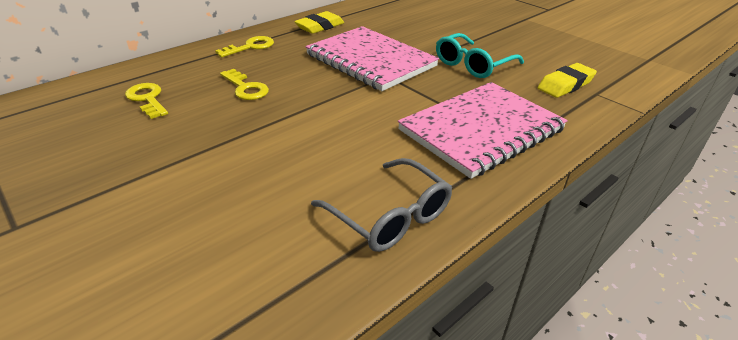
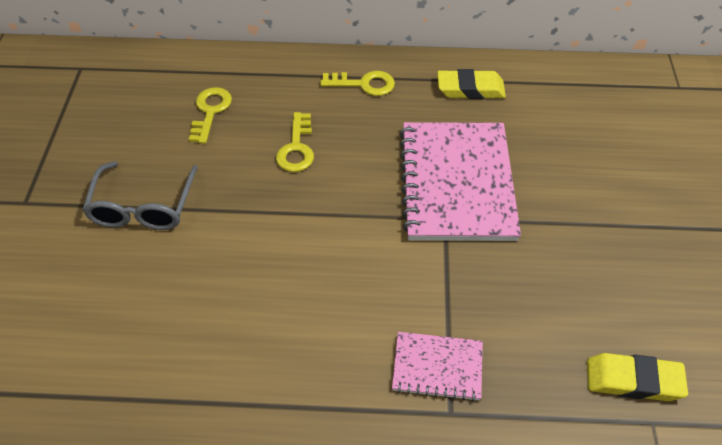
camera: 45 degrees right, 15 degrees up
grey glasses [311,158,452,252] -> grey glasses moved to [82,161,198,230]
pink notebook [398,82,568,179] -> pink notebook [392,332,483,402], size x0.50
turquoise glasses [436,33,524,78] -> none

